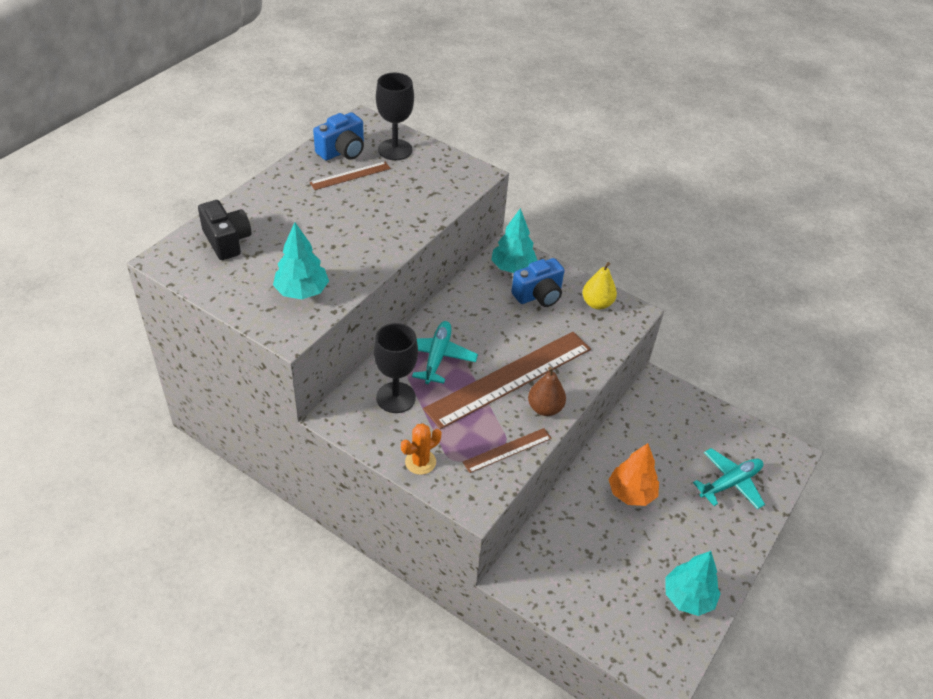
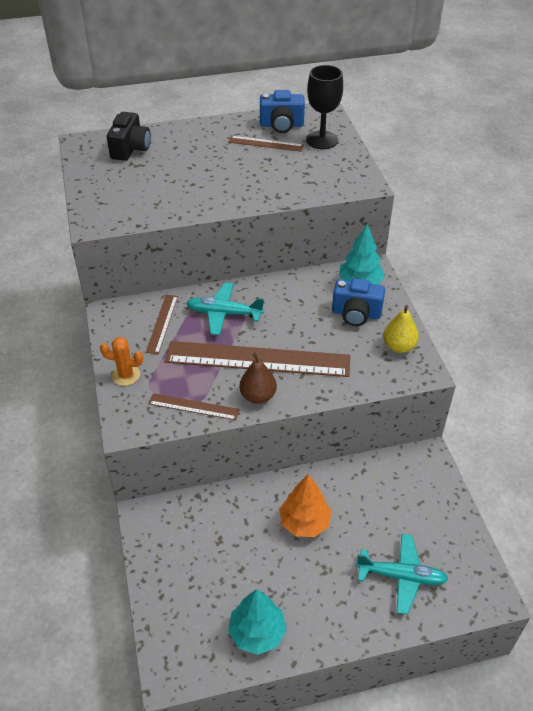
camera: 45 degrees right, 0 degrees up
turquoise tree [273,222,329,299] -> none
black goblet [374,323,418,413] -> brown ruler [146,295,178,354]
turquoise plane [412,321,478,384] -> turquoise plane turned 135 degrees counterclockwise [186,282,264,335]

